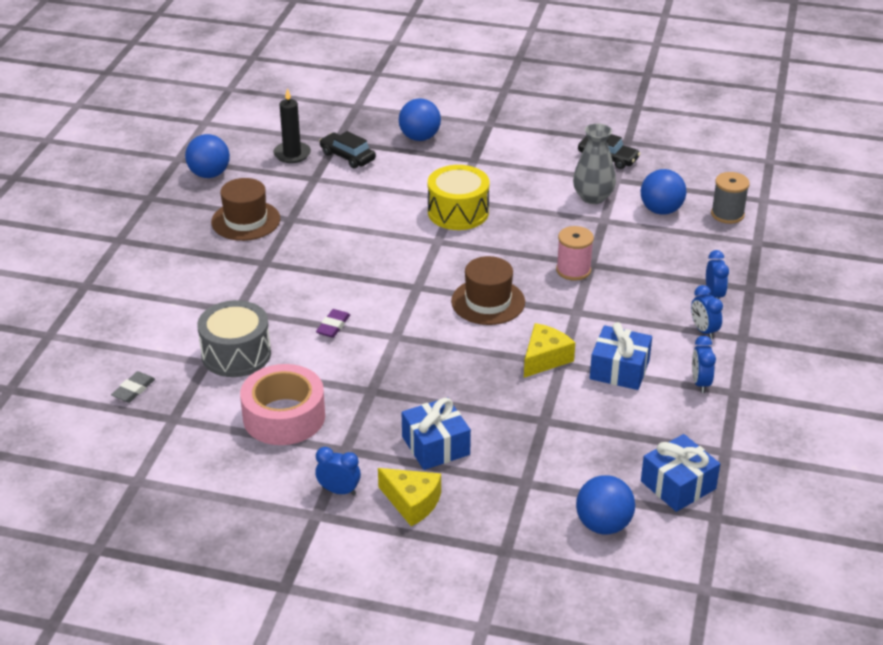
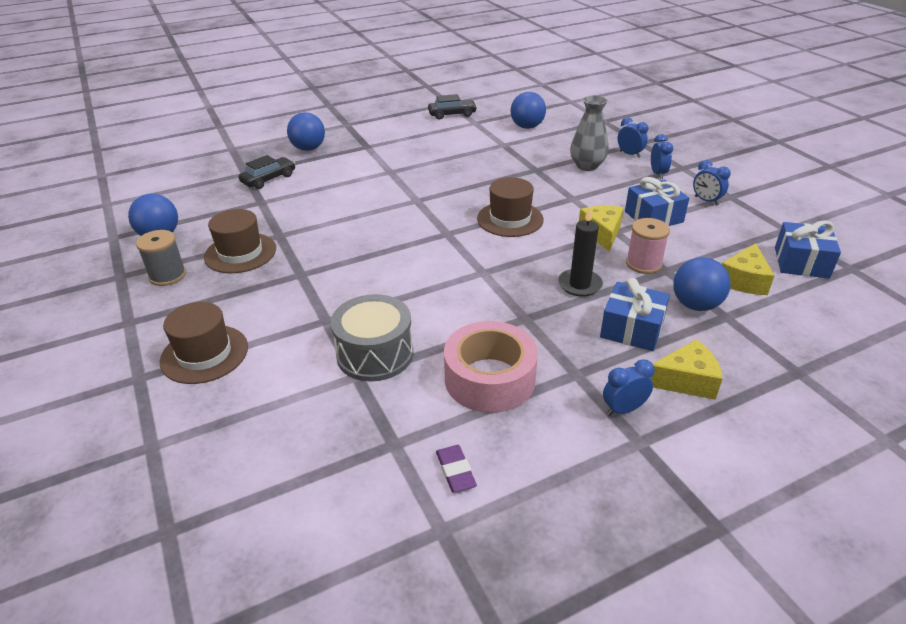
camera: 40 degrees left, 0 degrees up
grey eraser [111,371,155,403] -> none
black candle [273,88,311,163] -> black candle moved to [558,208,603,297]
purple eraser [316,309,350,338] -> purple eraser moved to [436,445,477,493]
black car [319,131,376,168] -> black car turned 135 degrees clockwise [239,155,295,189]
yellow drum [428,165,489,230] -> none
pink spool [556,226,594,281] -> pink spool moved to [626,218,670,274]
grey vase [573,123,616,204] -> grey vase moved to [570,95,609,171]
blue ball [576,475,635,534] -> blue ball moved to [673,257,731,311]
blue clock [691,285,723,339] -> blue clock turned 120 degrees counterclockwise [651,134,673,179]
grey spool [711,172,750,224] -> grey spool moved to [136,230,186,286]
none -> brown hat [160,302,248,384]
none -> yellow cheese [722,243,775,295]

